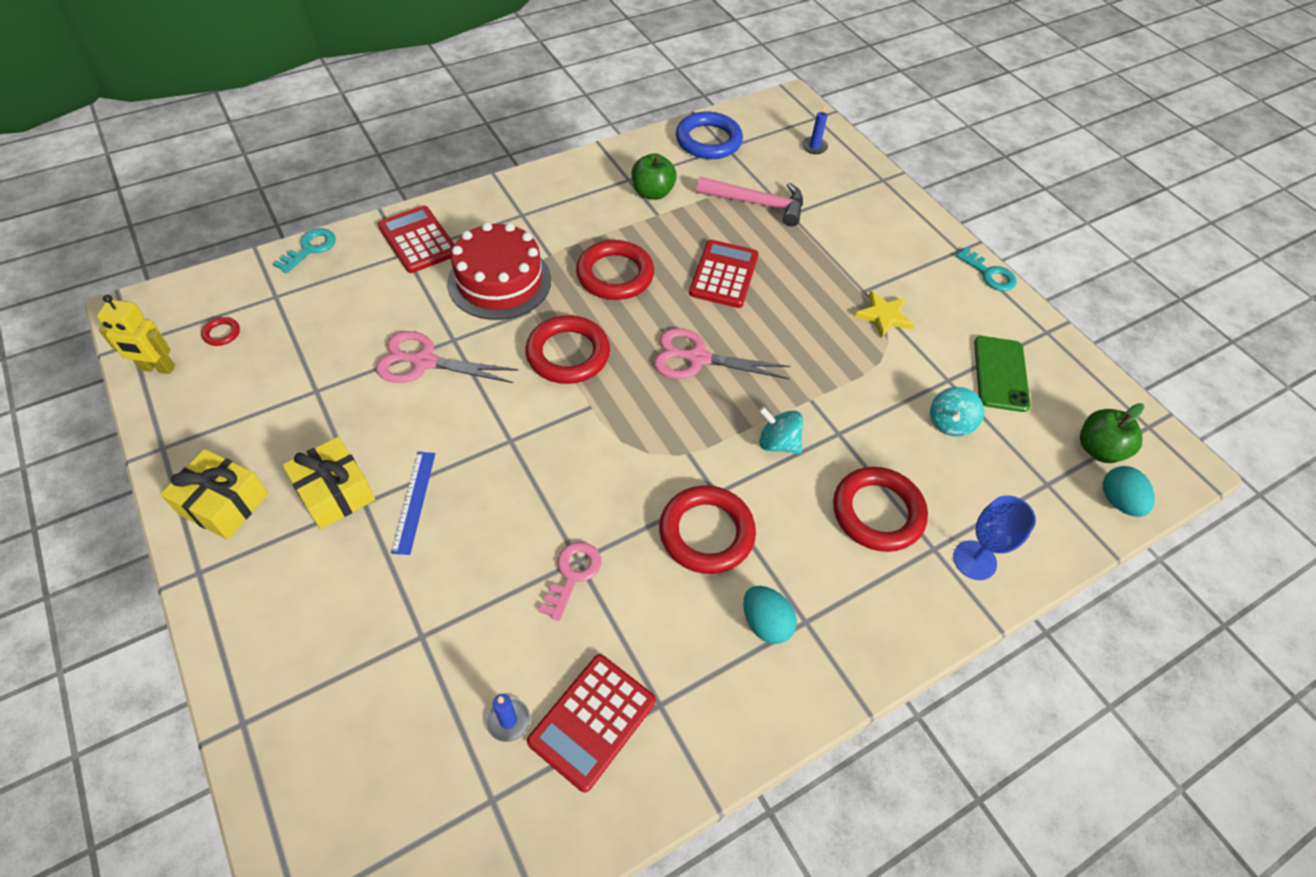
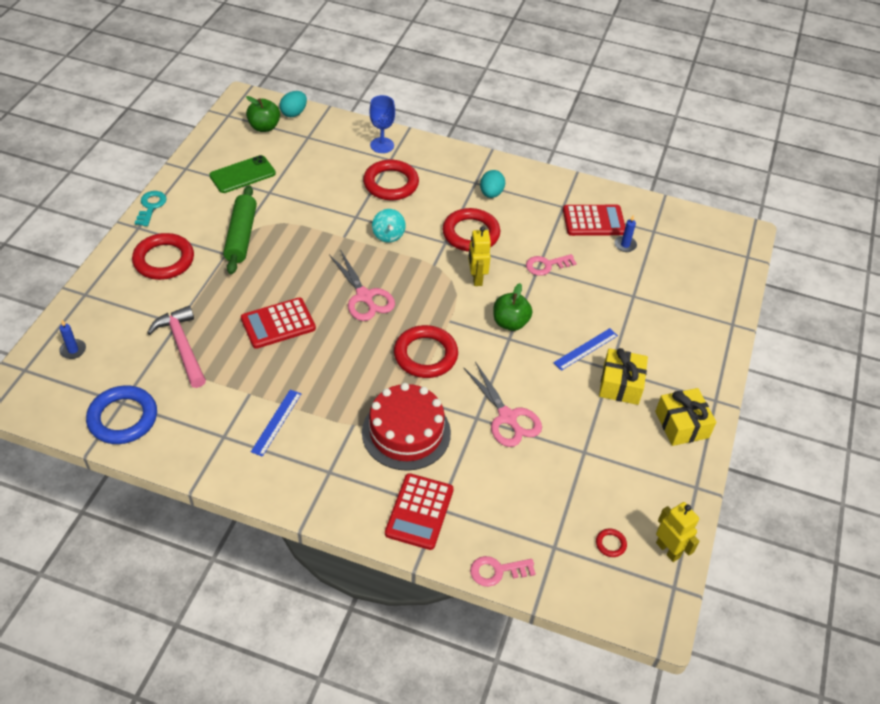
camera: 130 degrees left, 5 degrees down
turquoise key [273,228,336,273] -> pink key [470,556,536,587]
red ring [576,240,654,300] -> red ring moved to [132,233,194,280]
green apple [632,153,677,200] -> green apple moved to [493,283,532,331]
yellow star [854,291,914,338] -> green rolling pin [223,185,257,274]
turquoise spinning top [930,387,984,436] -> none
none -> blue ruler [251,390,301,457]
none -> yellow robot [468,227,491,286]

